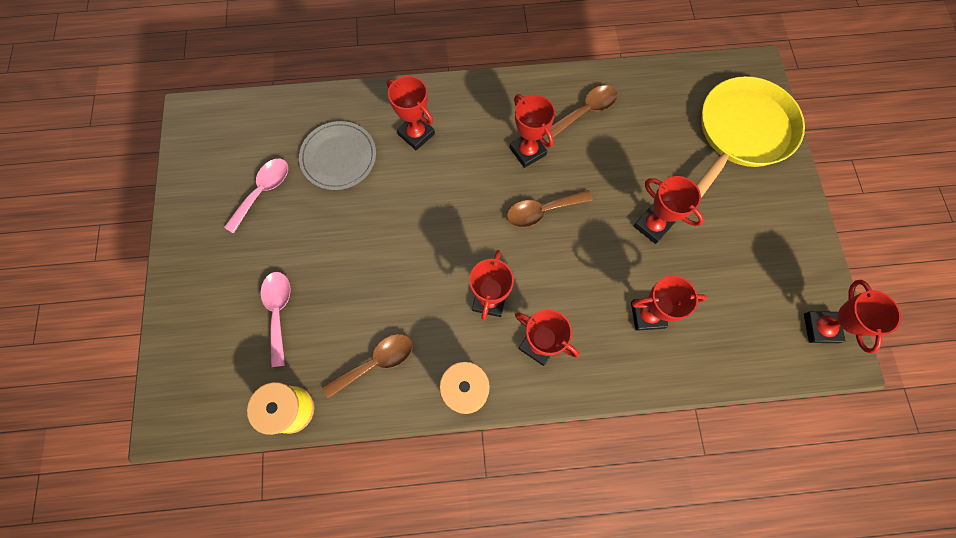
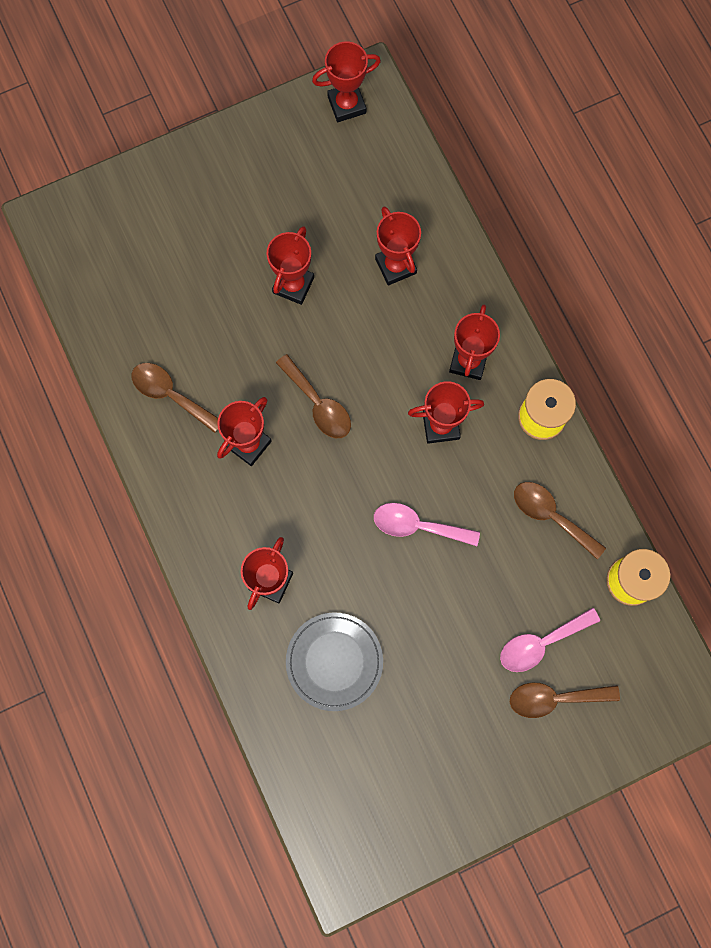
camera: 110 degrees left, 5 degrees up
pink spoon [224,159,288,234] -> pink spoon moved to [374,503,480,546]
yellow pan [696,76,805,198] -> none
none -> brown spoon [510,683,620,718]

